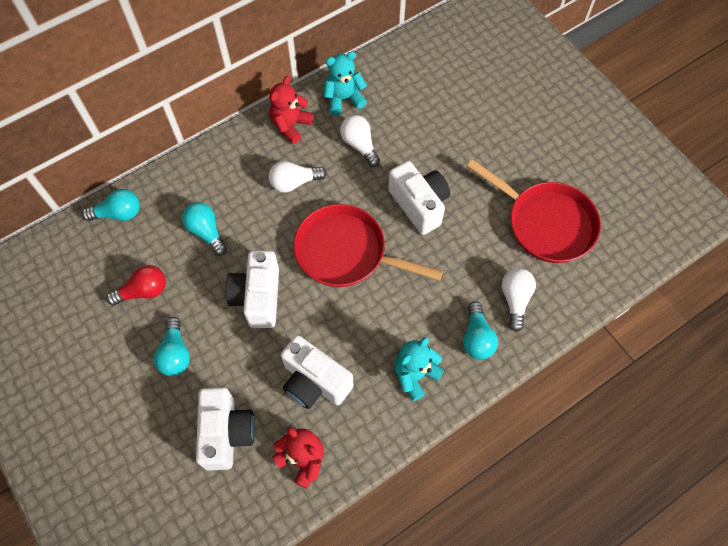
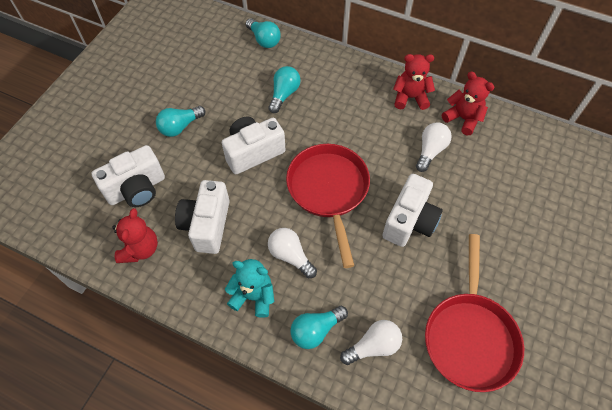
camera: 60 degrees right, 5 degrees down
red light bulb [106,265,166,306] -> none
white light bulb [269,161,327,193] -> white light bulb moved to [268,228,317,278]
turquoise teddy bear [324,51,367,115] -> red teddy bear [442,72,495,135]

